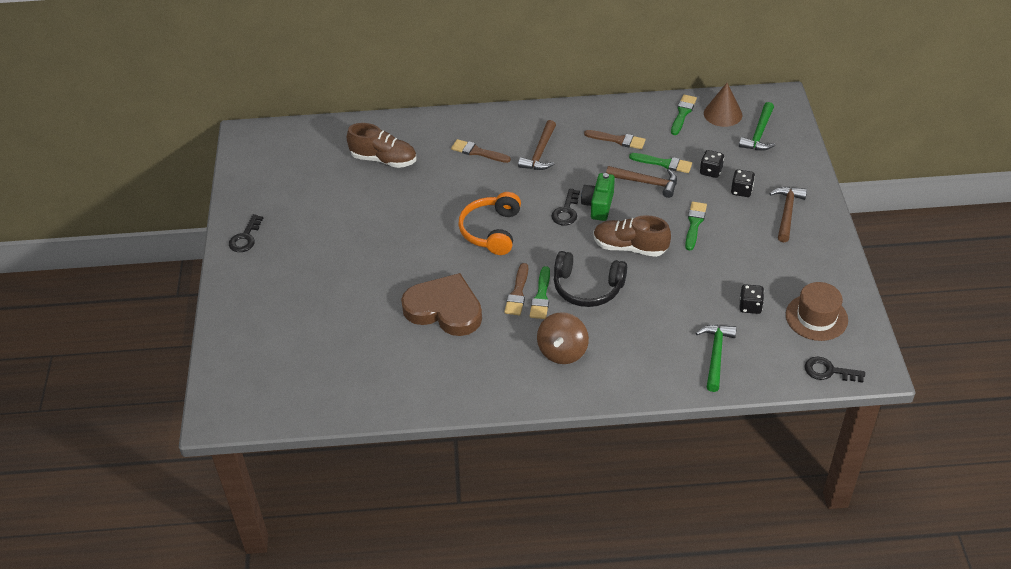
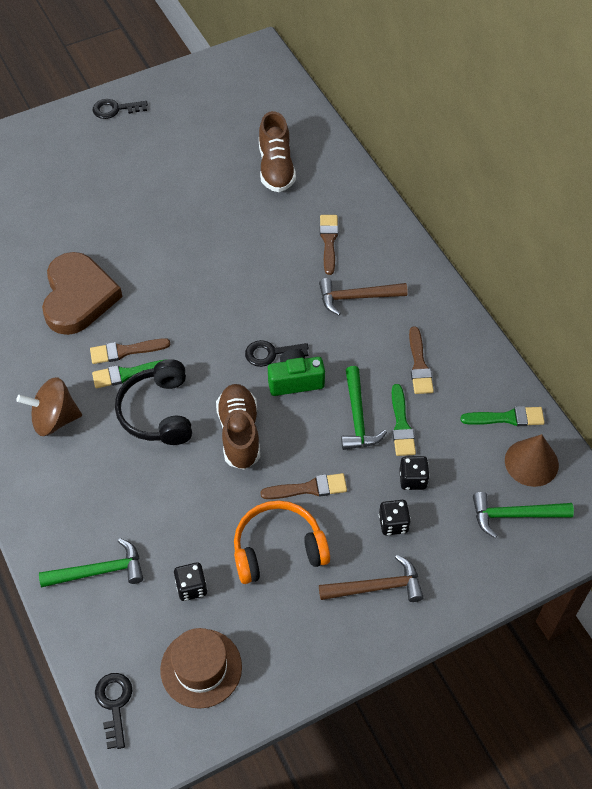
camera: 65 degrees right, 10 degrees up
orange headphones [458,192,521,255] -> orange headphones moved to [234,500,330,584]
brown hammer [606,166,677,198] -> green hammer [341,366,387,450]
green brush [685,202,707,251] -> brown brush [261,473,347,499]

